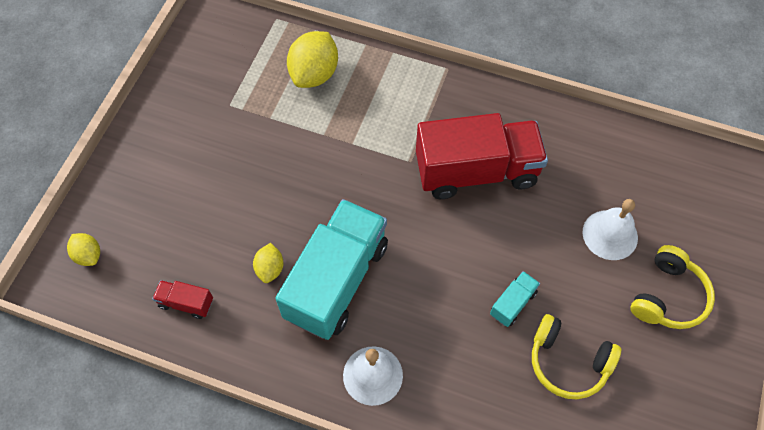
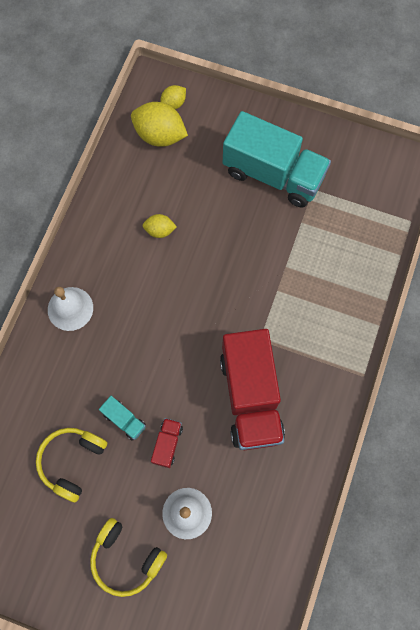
camera: 90 degrees right, 10 degrees up
red truck [152,280,213,319] -> red truck moved to [151,418,183,468]
turquoise truck [275,199,388,340] -> turquoise truck moved to [223,111,331,207]
yellow lemon [287,31,338,88] -> yellow lemon moved to [131,102,188,147]

